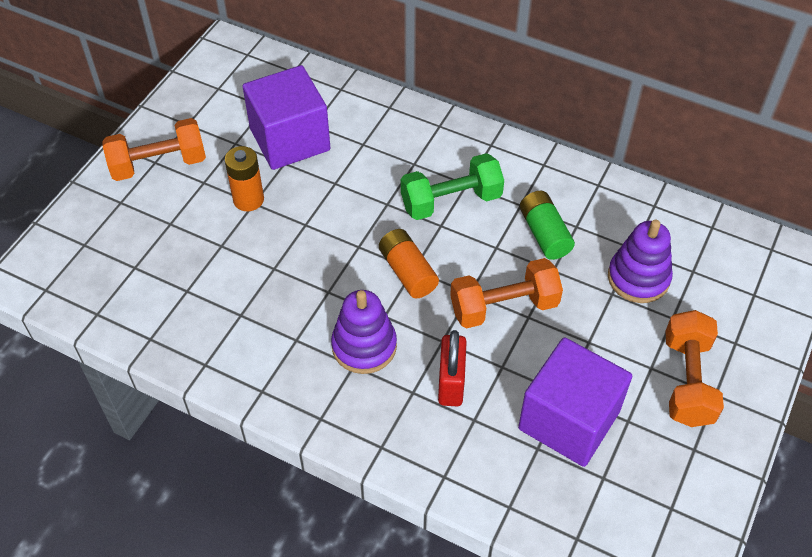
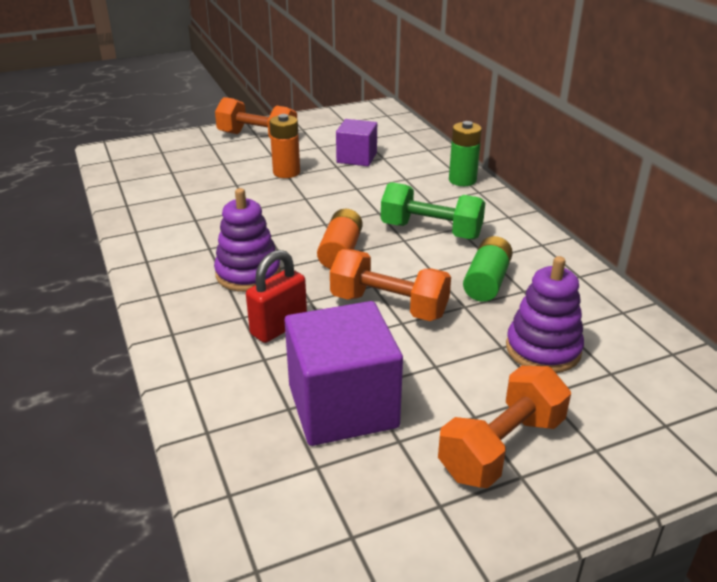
camera: 40 degrees right, 20 degrees down
purple cube [243,65,330,170] -> purple cube [336,119,377,166], size x0.60
none -> green battery [449,121,482,186]

